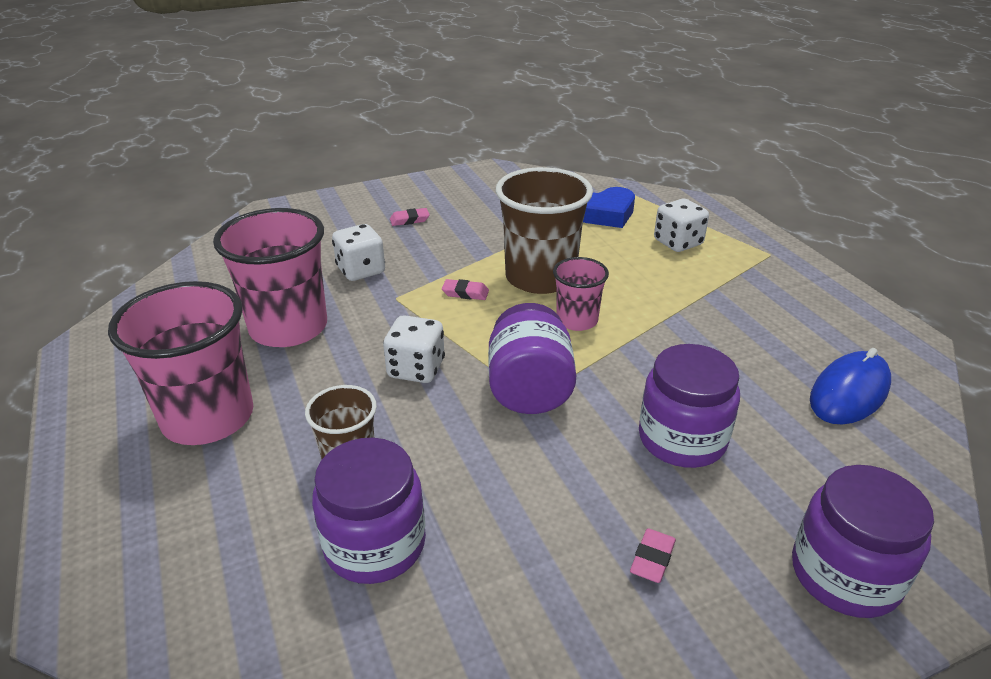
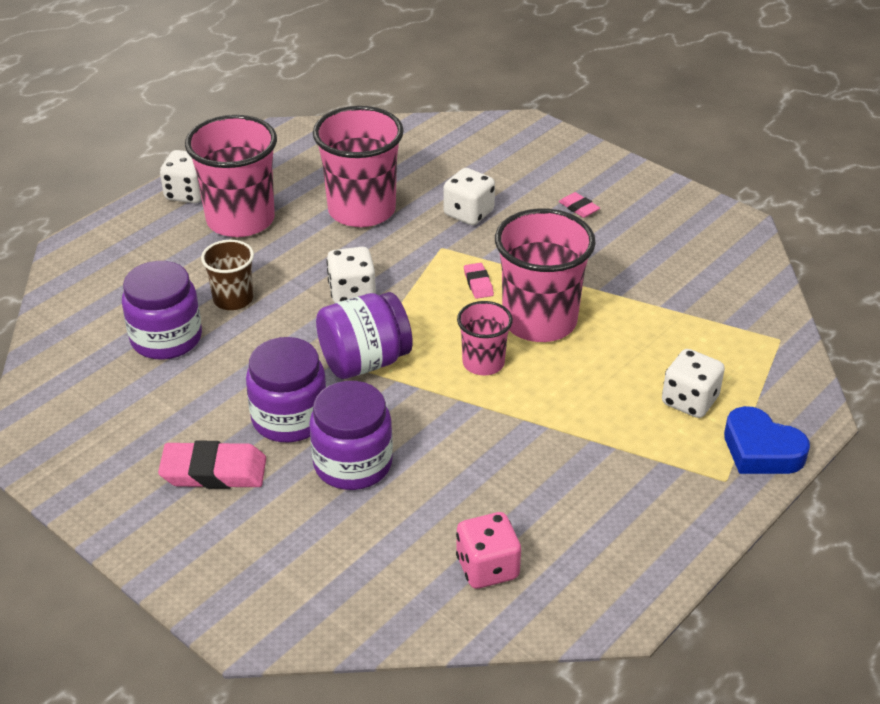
camera: 65 degrees right, 5 degrees up
brown cup [496,167,593,294] -> pink cup [495,208,596,342]
blue heart [583,187,635,228] -> blue heart moved to [724,406,810,474]
pink eraser [630,528,676,583] -> pink eraser [158,441,266,489], size x1.94
purple jar [792,465,934,618] -> purple jar moved to [246,337,327,443]
blue mouse [810,348,891,425] -> pink dice [456,512,521,589]
none -> white dice [160,150,202,203]

